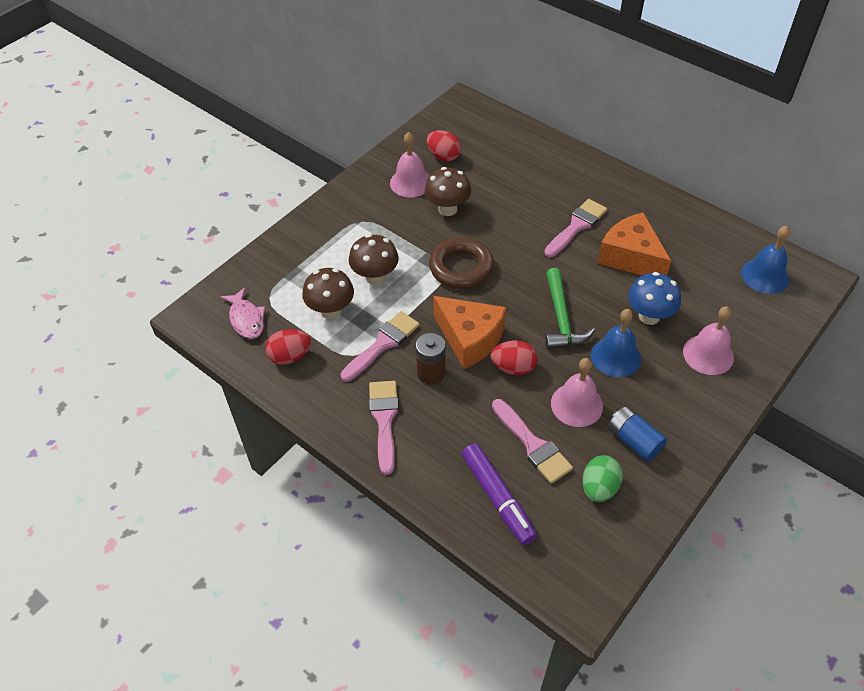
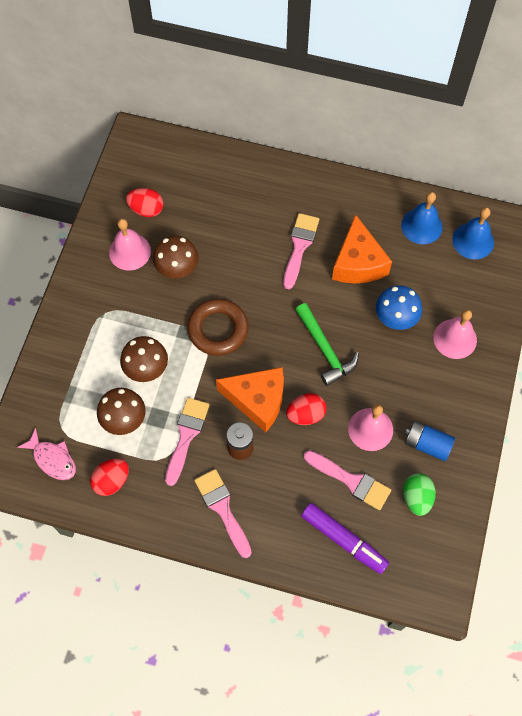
camera: 25 degrees left, 15 degrees up
blue bell [591,309,641,377] -> blue bell moved to [401,192,443,244]
orange cheese [597,212,671,276] -> orange cheese turned 120 degrees counterclockwise [332,214,392,283]

